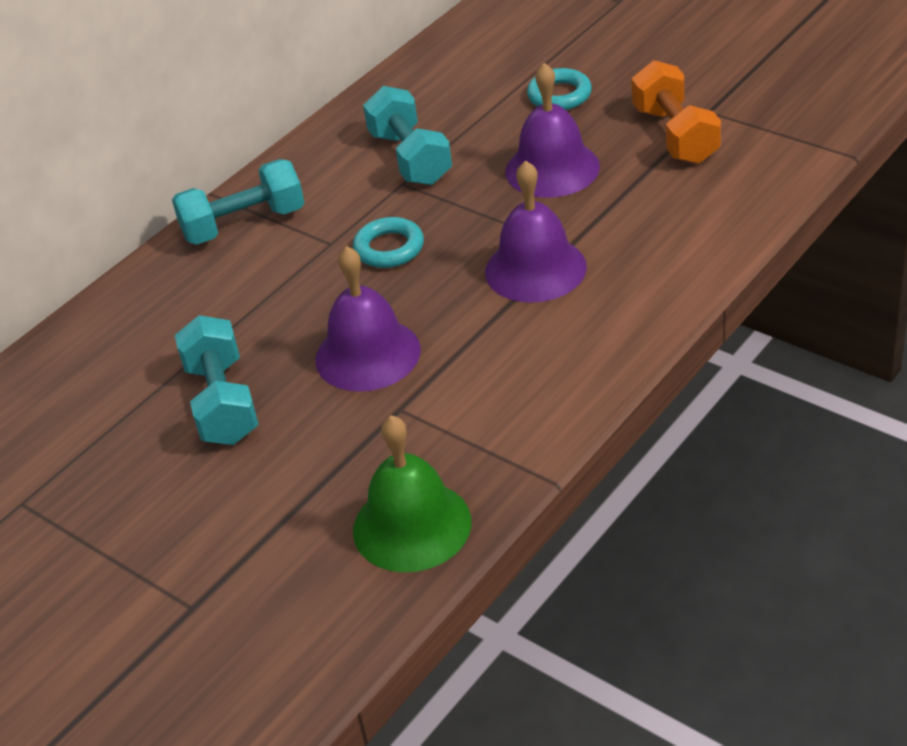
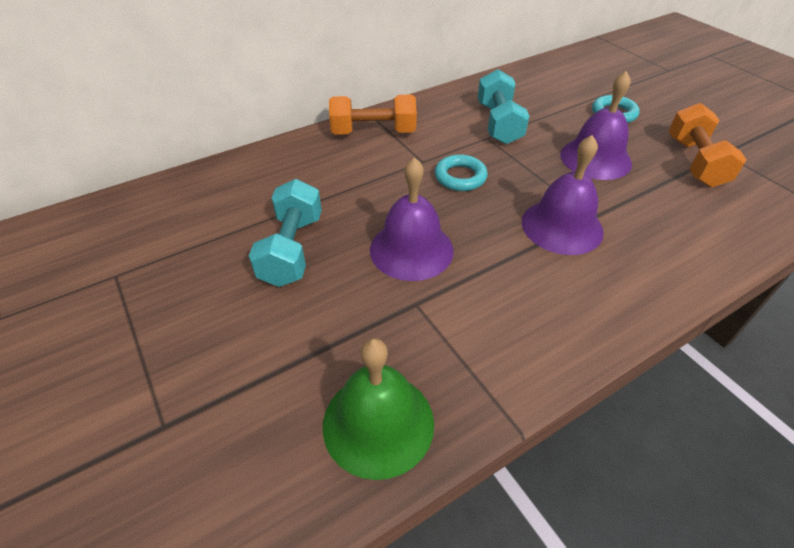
camera: 15 degrees right, 5 degrees up
turquoise dumbbell [172,159,305,245] -> orange dumbbell [329,94,417,135]

